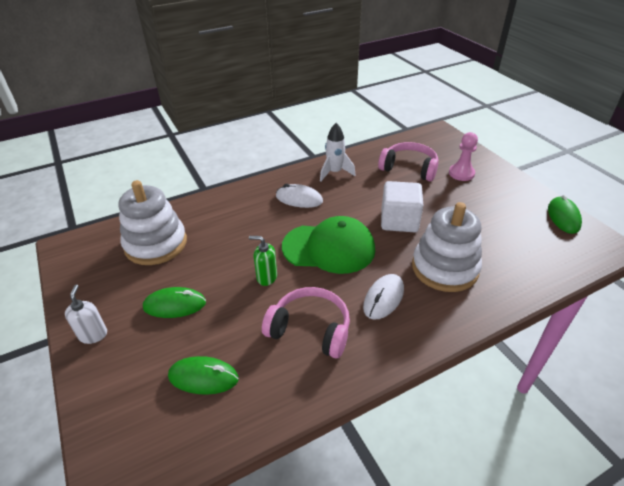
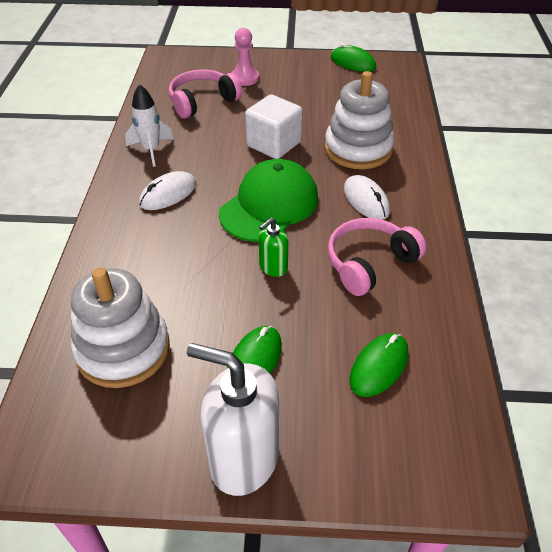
camera: 60 degrees left, 5 degrees up
white soap dispenser [65,285,107,344] -> white soap dispenser [187,343,279,496], size x2.02

